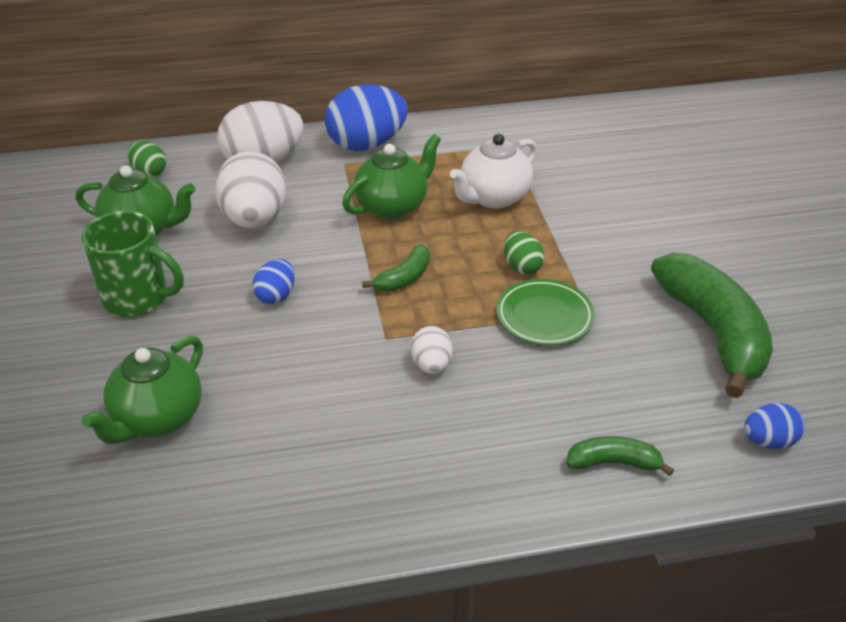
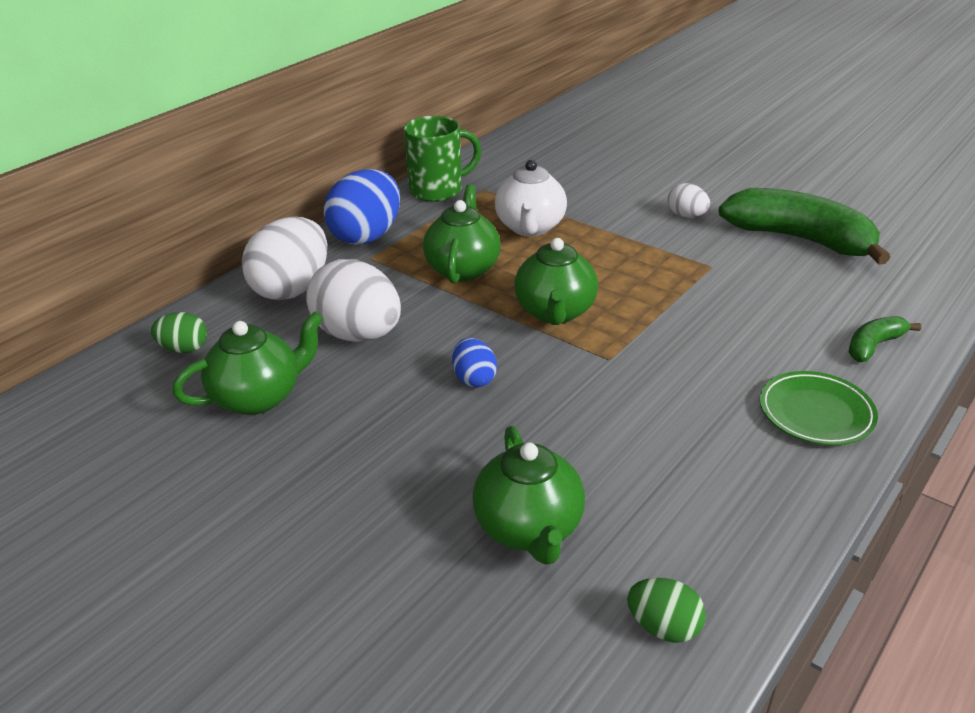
camera: 40 degrees left, 5 degrees down
green mug [82,211,184,317] -> green mug moved to [404,116,481,202]
green banana [362,245,430,292] -> green teapot [514,238,598,325]
white egg [411,326,453,374] -> white egg moved to [667,183,710,218]
green plate [496,279,595,345] -> green plate moved to [760,371,878,445]
green egg [504,231,544,274] -> green egg moved to [627,578,706,643]
blue egg [744,403,805,449] -> none

